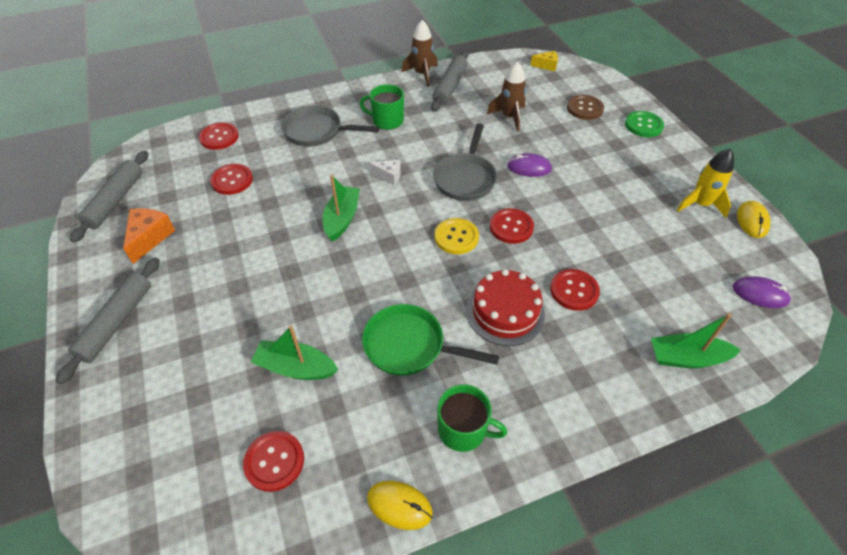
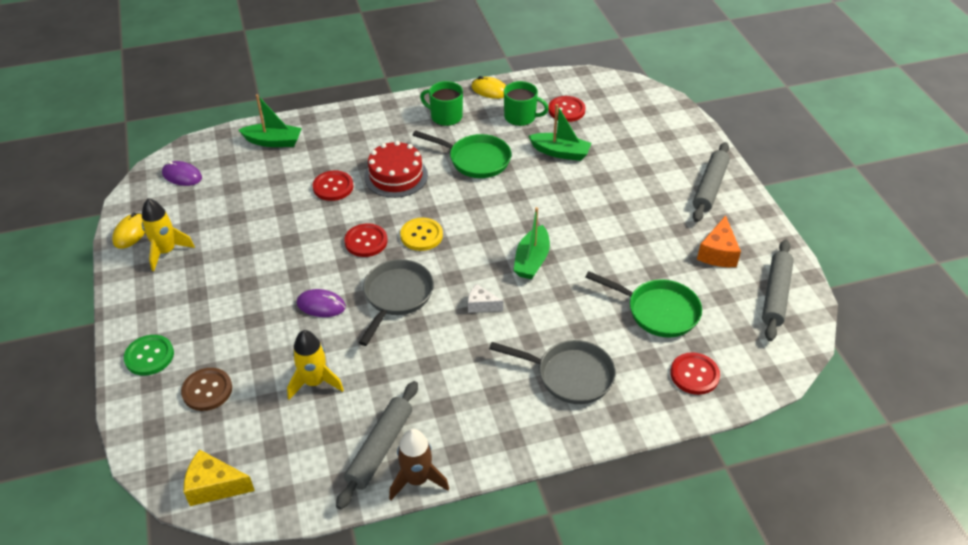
camera: 175 degrees left, 5 degrees down
red button [210,164,253,195] -> green pan [585,271,702,337]
green mug [360,84,404,130] -> green mug moved to [504,81,549,126]
brown rocket [487,61,526,132] -> yellow rocket [287,330,344,400]
yellow cheese [530,51,558,71] -> yellow cheese [184,450,255,506], size x1.55

